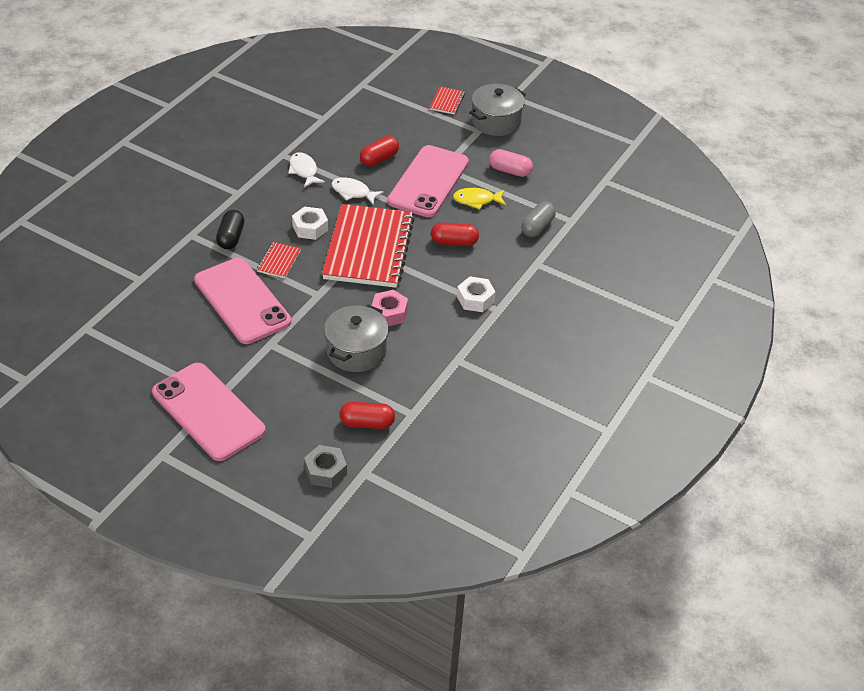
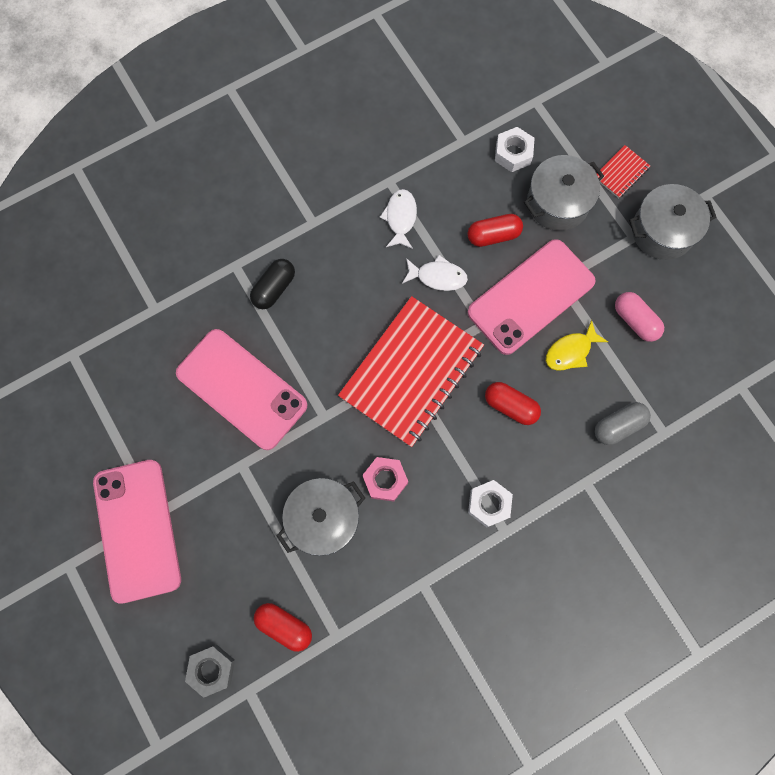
camera: 30 degrees right, 30 degrees up
pink phone [194,258,291,344] -> pink phone turned 45 degrees counterclockwise [176,329,308,450]
red notebook [257,242,301,278] -> none
white nut [292,206,328,240] -> white nut moved to [495,127,535,172]
white fish [331,177,384,205] -> white fish turned 135 degrees clockwise [402,255,468,291]
yellow fish [453,188,506,209] -> yellow fish turned 60 degrees counterclockwise [546,320,608,371]
none -> grey pot [524,155,604,231]

